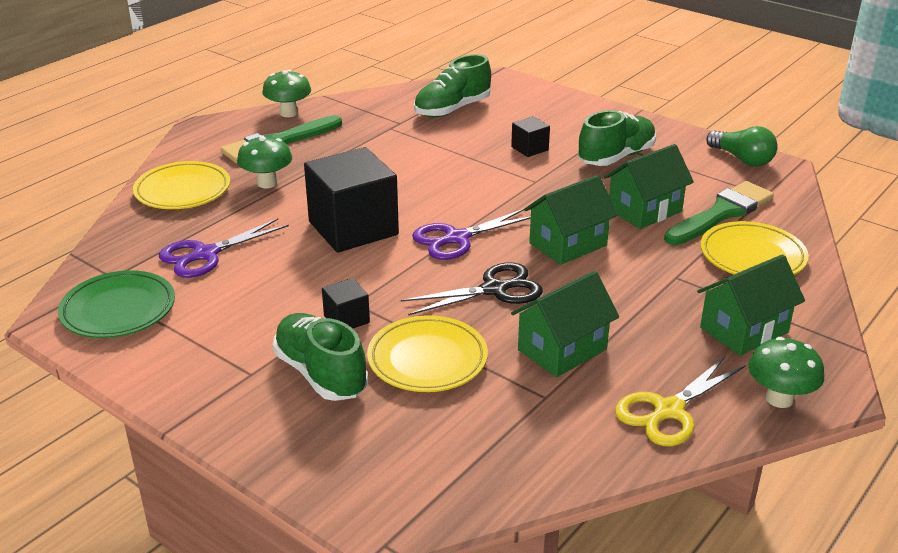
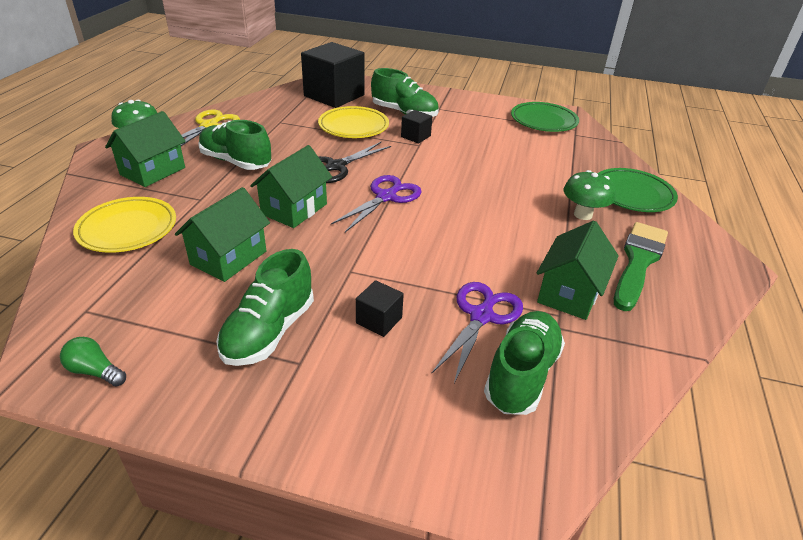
camera: 155 degrees right, 5 degrees up
yellow plate [133,161,230,209] -> green plate [599,168,678,212]
purple scissors [159,218,289,278] -> purple scissors moved to [432,282,523,383]
green mushroom [262,70,311,117] -> none
black cube [304,147,399,253] -> black cube moved to [301,42,364,108]
green house [511,271,619,377] -> green house moved to [537,221,619,320]
green brush [664,181,774,245] -> none
green light bulb [706,126,778,167] -> green light bulb [60,337,126,386], size x0.67
none -> green shoe [198,120,271,170]

